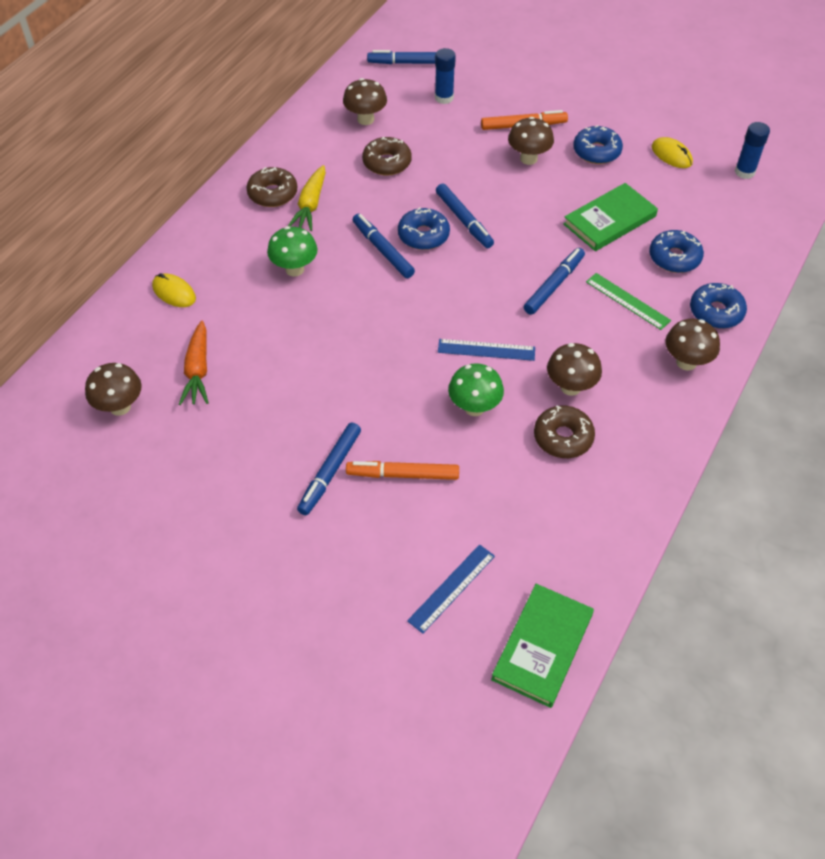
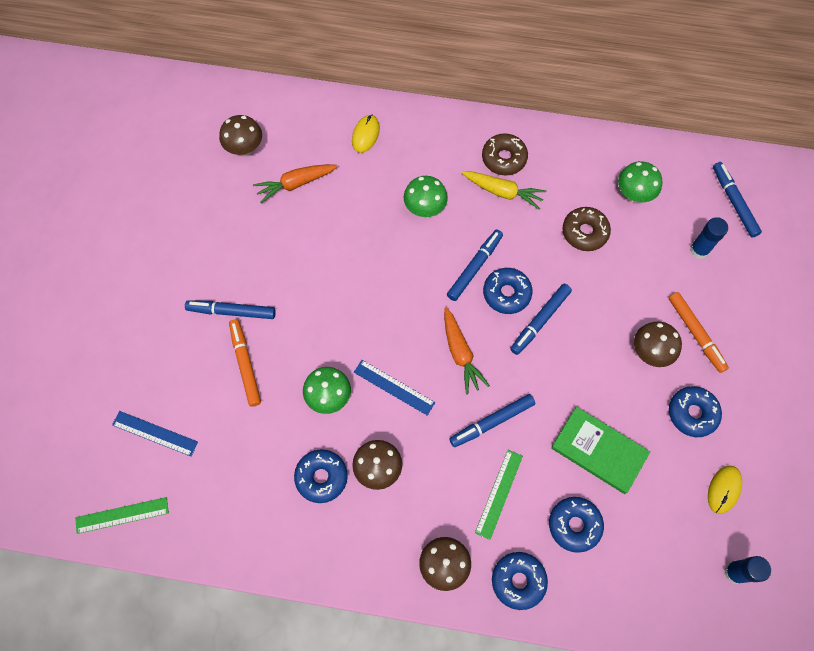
camera: 70 degrees right, 15 degrees up
yellow carrot [288,165,326,231] -> yellow carrot turned 150 degrees counterclockwise [462,171,546,210]
brown mushroom [343,78,387,125] -> green mushroom [618,161,663,202]
blue ruler [438,339,535,361] -> blue ruler turned 45 degrees counterclockwise [354,360,435,416]
green book [491,584,594,708] -> green ruler [75,497,169,534]
blue marker [524,248,585,315] -> blue marker turned 135 degrees clockwise [450,394,535,447]
brown donut [534,406,595,458] -> blue donut [294,449,348,503]
none -> orange carrot [444,307,490,395]

